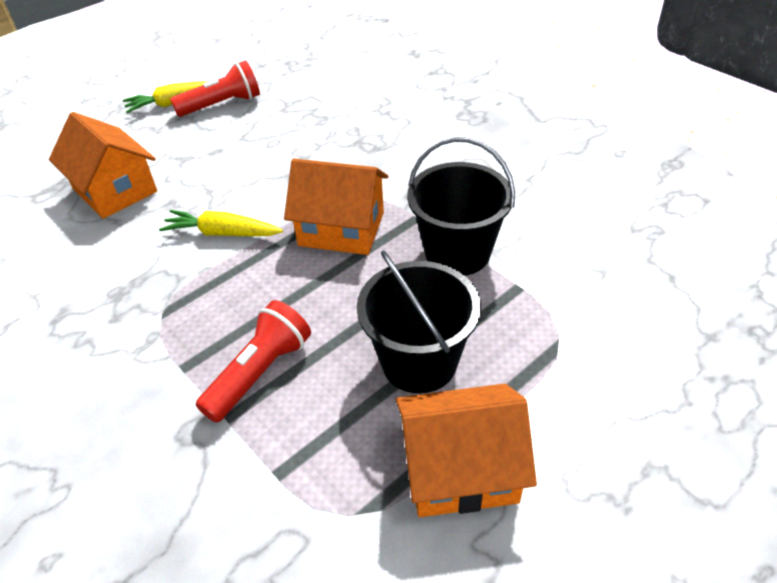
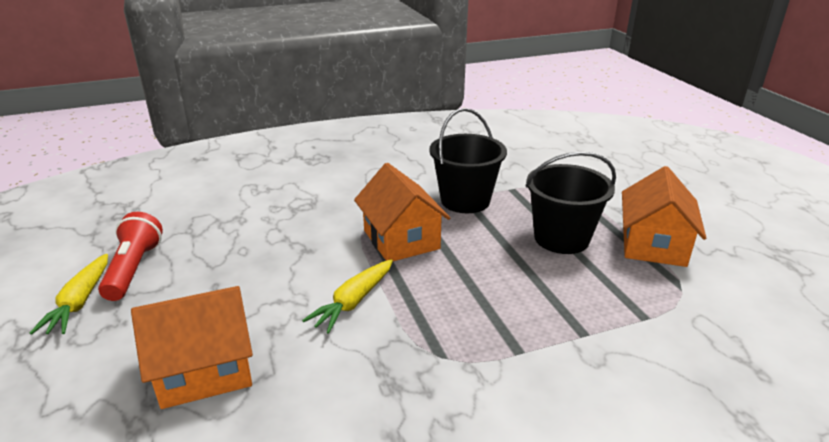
camera: 70 degrees left, 15 degrees down
red flashlight [196,300,311,423] -> none
orange house [284,159,389,255] -> orange house turned 60 degrees counterclockwise [354,163,450,261]

